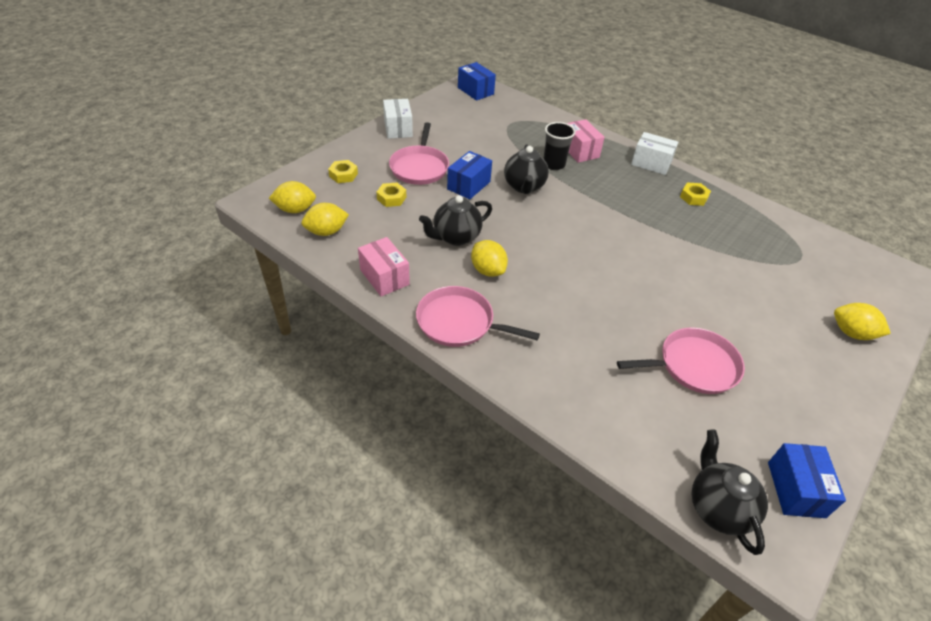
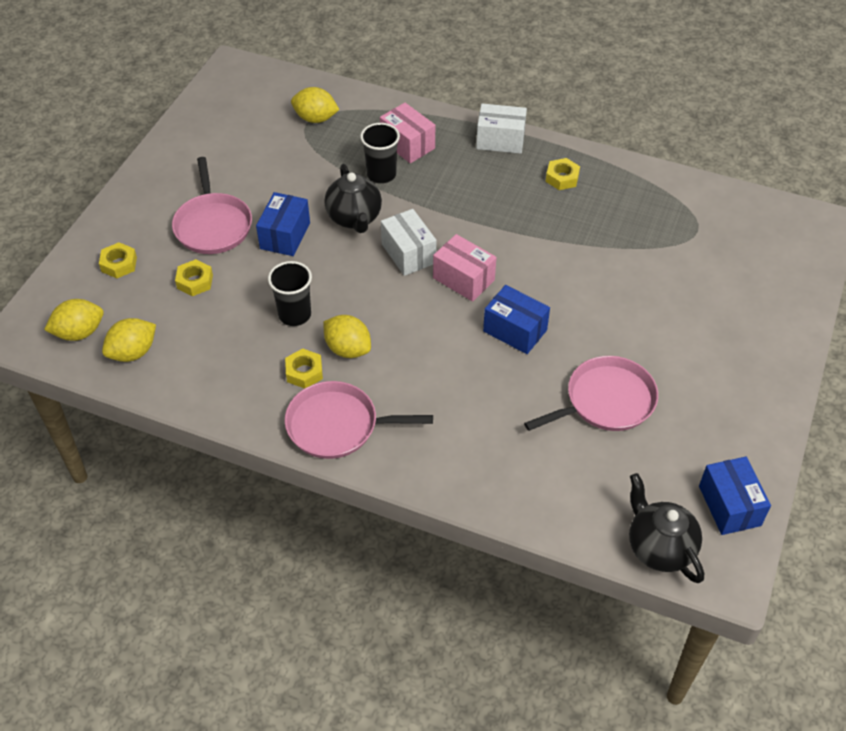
camera: 15 degrees left, 5 degrees up
pink box [358,237,410,296] -> pink box moved to [433,234,496,302]
white box [383,99,413,139] -> white box moved to [381,209,437,276]
black teapot [419,195,492,246] -> black cup [268,261,312,326]
blue box [458,62,496,101] -> blue box moved to [483,285,550,354]
yellow lemon [834,303,891,340] -> yellow lemon moved to [291,87,340,123]
none -> yellow nut [285,348,323,389]

